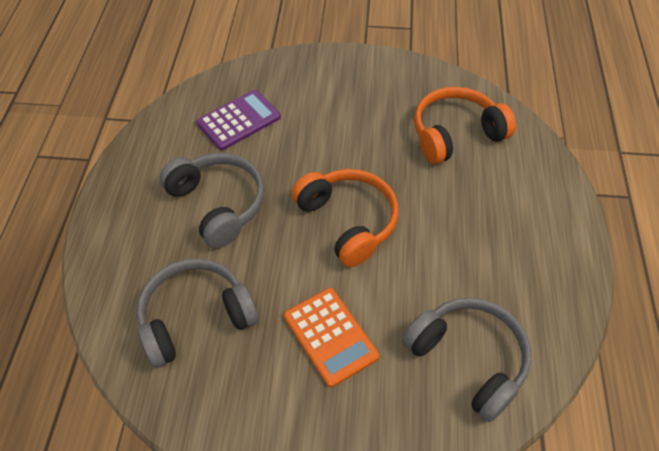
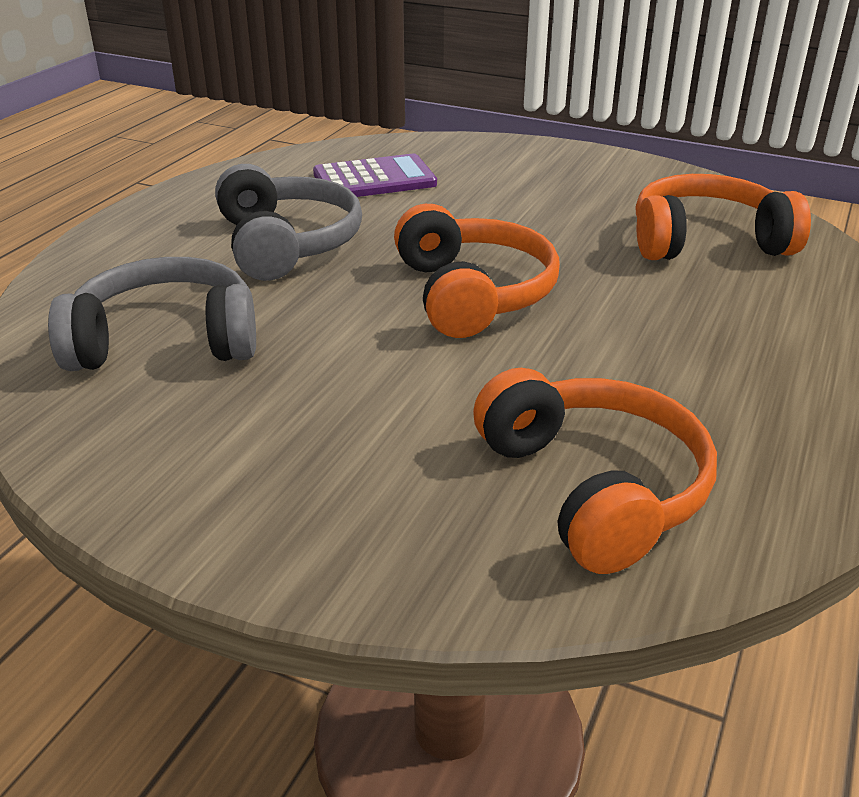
camera: 20 degrees right, 20 degrees down
orange calculator [284,288,379,388] -> none
grey headphones [402,298,531,422] -> orange headphones [473,368,717,574]

